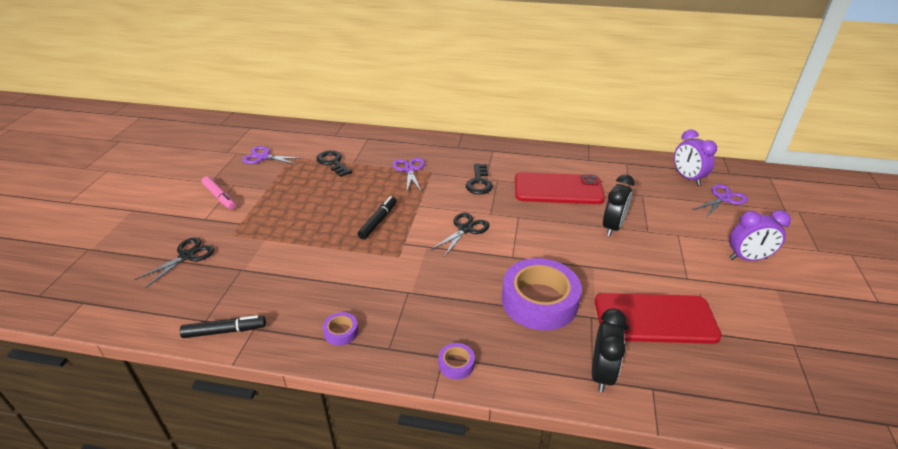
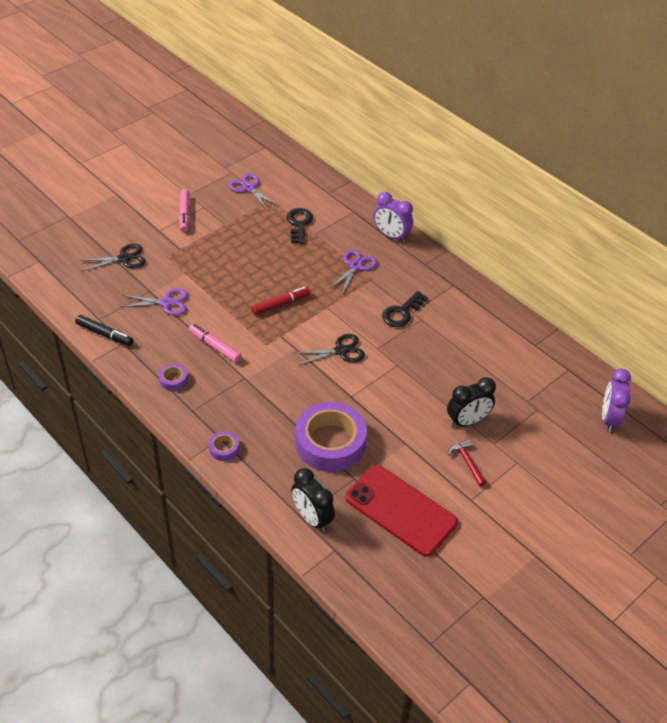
camera: 35 degrees right, 10 degrees up
black marker [358,196,397,239] -> red marker [251,287,310,315]
red phone [515,172,605,204] -> none
black clock [592,308,626,392] -> black clock turned 90 degrees clockwise [291,468,335,532]
purple scissors [692,184,748,218] -> purple scissors moved to [120,289,188,315]
purple clock [729,210,791,261] -> purple clock moved to [373,192,413,242]
none -> pink marker [189,324,242,363]
none -> red hammer [448,439,486,487]

